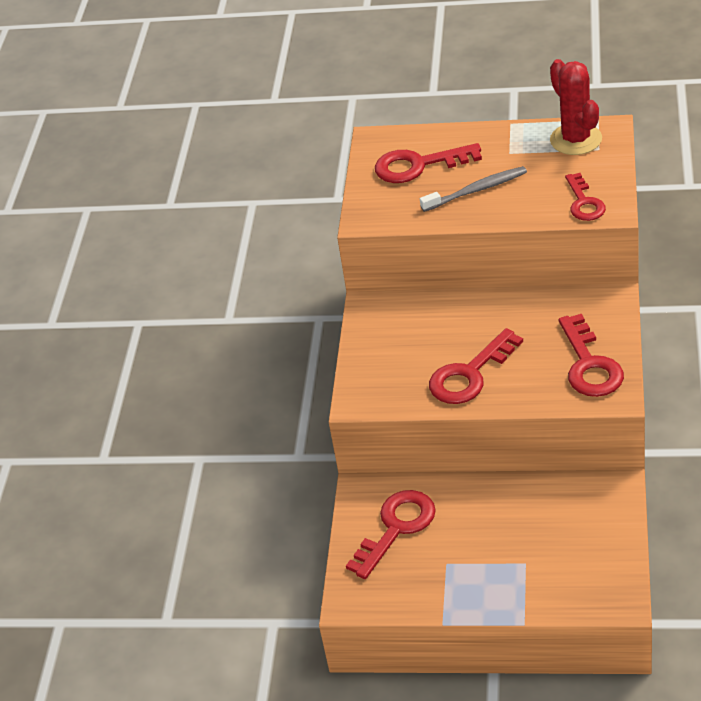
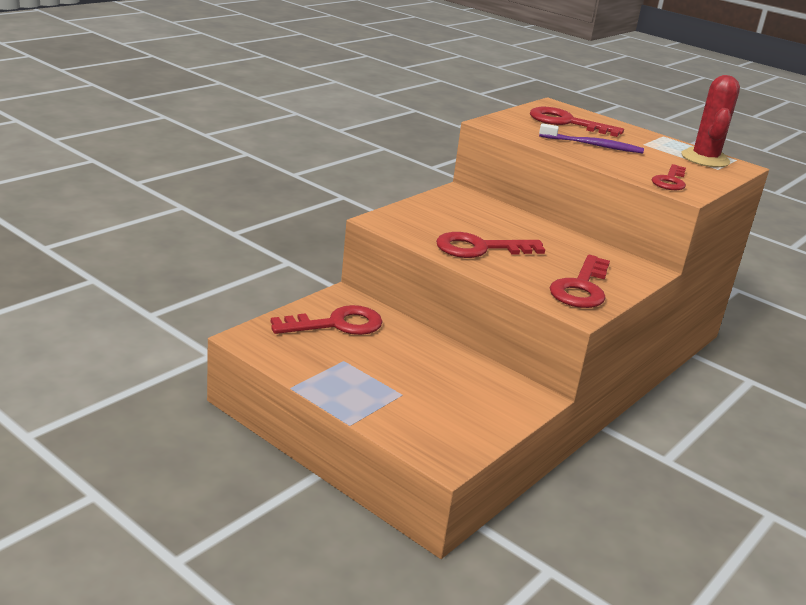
camera: 25 degrees right, 15 degrees down
grey toothbrush [420,166,527,212] -> purple toothbrush [539,123,644,153]

